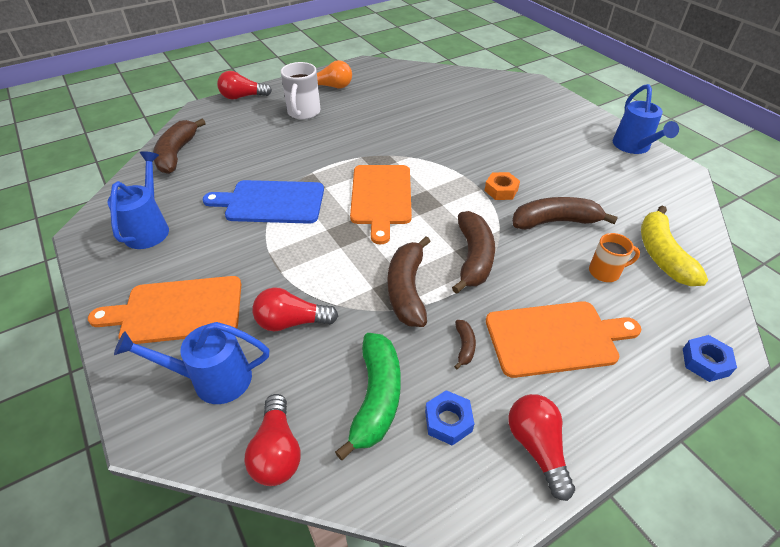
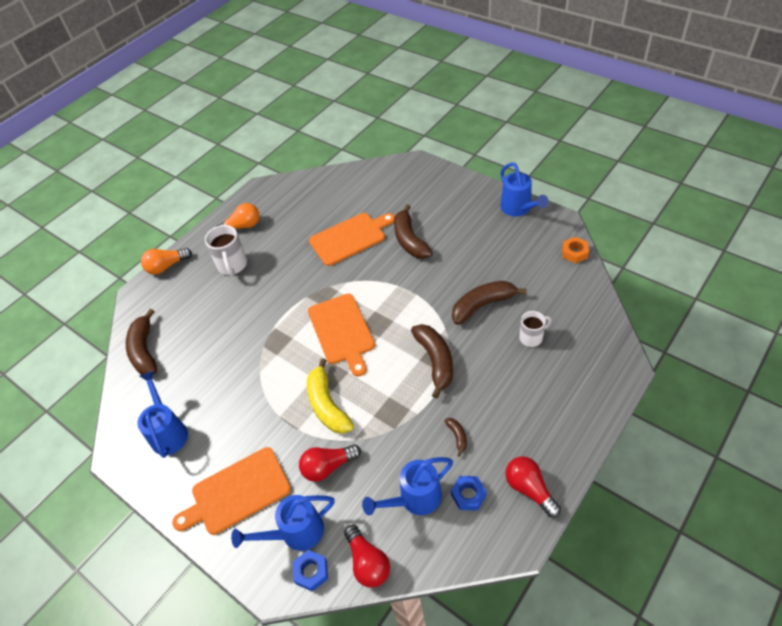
camera: 15 degrees left, 5 degrees up
blue cutting board [203,180,324,224] -> none
red light bulb [217,71,272,100] -> orange light bulb [141,248,192,275]
green banana [335,333,401,460] -> blue watering can [362,457,453,515]
brown banana [388,236,431,327] -> brown banana moved to [394,204,433,259]
orange nut [484,172,520,200] -> orange nut moved to [562,237,589,263]
orange cutting board [486,301,641,378] -> orange cutting board moved to [309,213,395,266]
orange mug [589,233,640,282] -> white mug [519,311,551,347]
yellow banana [641,206,708,286] -> yellow banana moved to [307,358,354,434]
blue nut [683,335,737,382] -> blue nut moved to [293,550,328,592]

